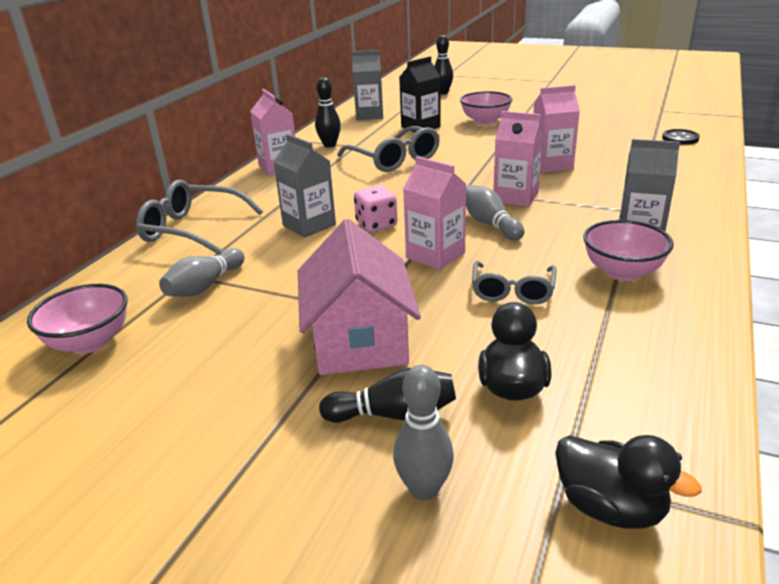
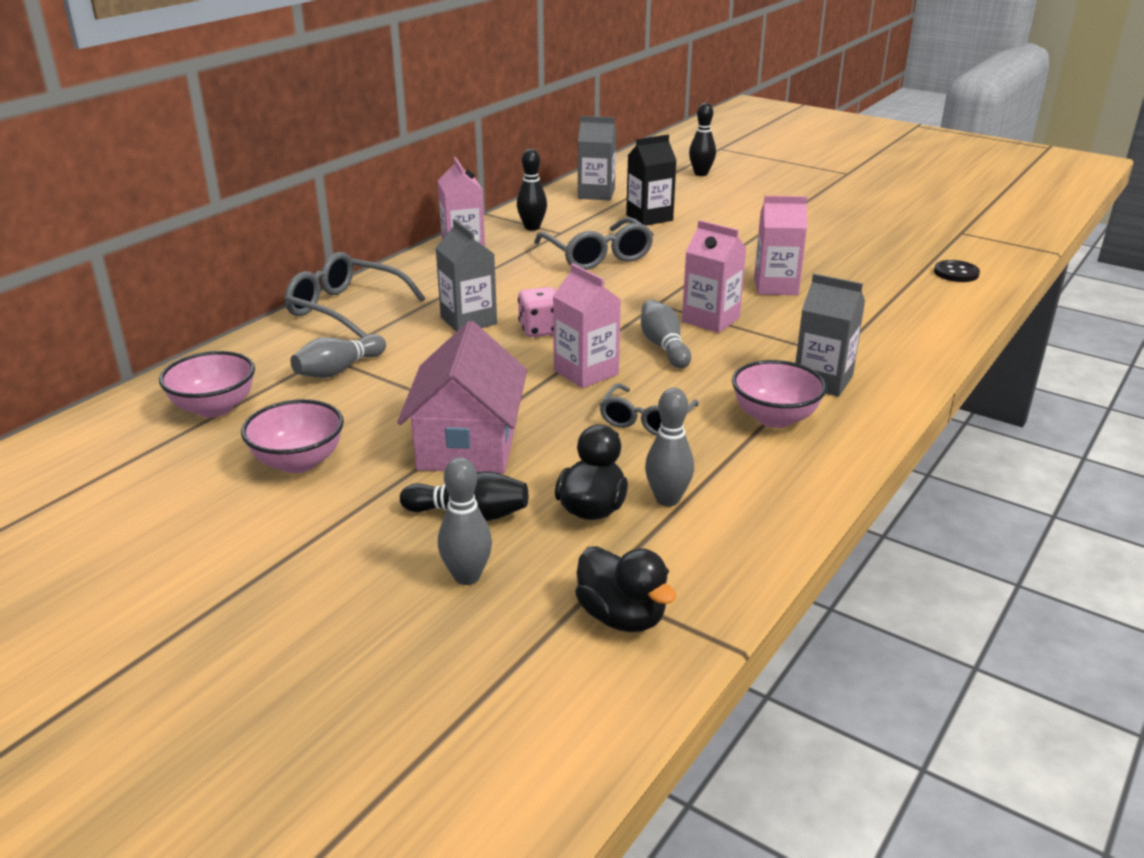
camera: 10 degrees right, 0 degrees up
pink bowl [460,91,513,125] -> pink bowl moved to [241,399,344,473]
none -> grey bowling pin [645,388,694,506]

